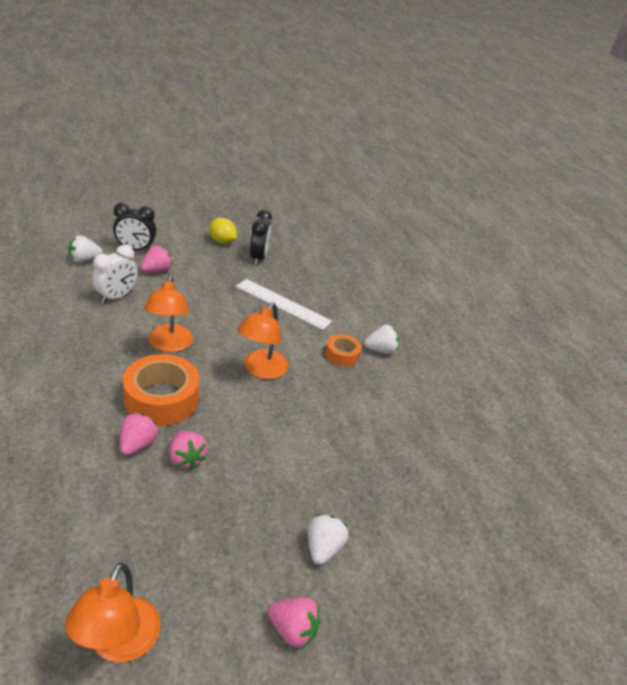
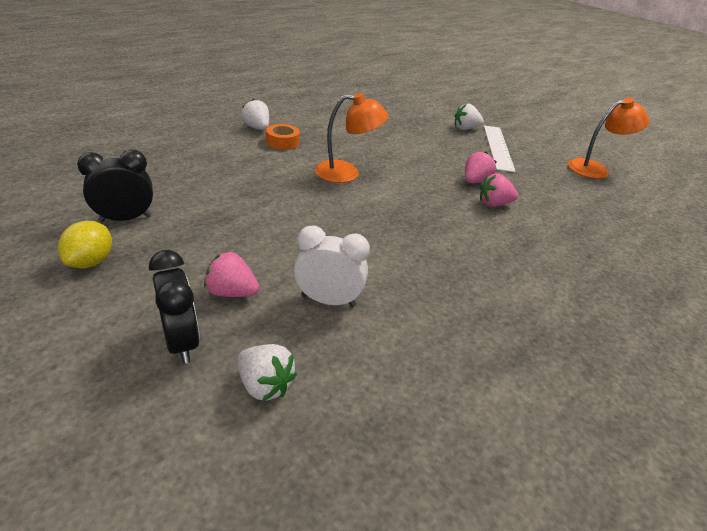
camera: 115 degrees left, 0 degrees up
orange tape [123,354,199,426] -> none
orange lamp [144,276,193,352] -> none
white ruler [236,279,332,330] -> white ruler moved to [484,126,516,172]
pink strawberry [268,597,321,649] -> none

